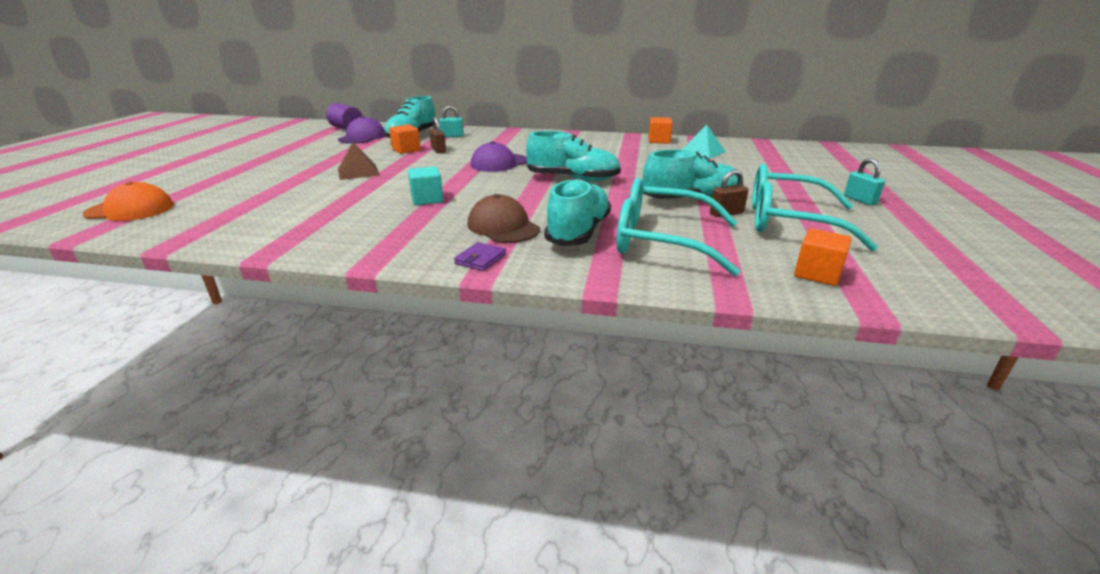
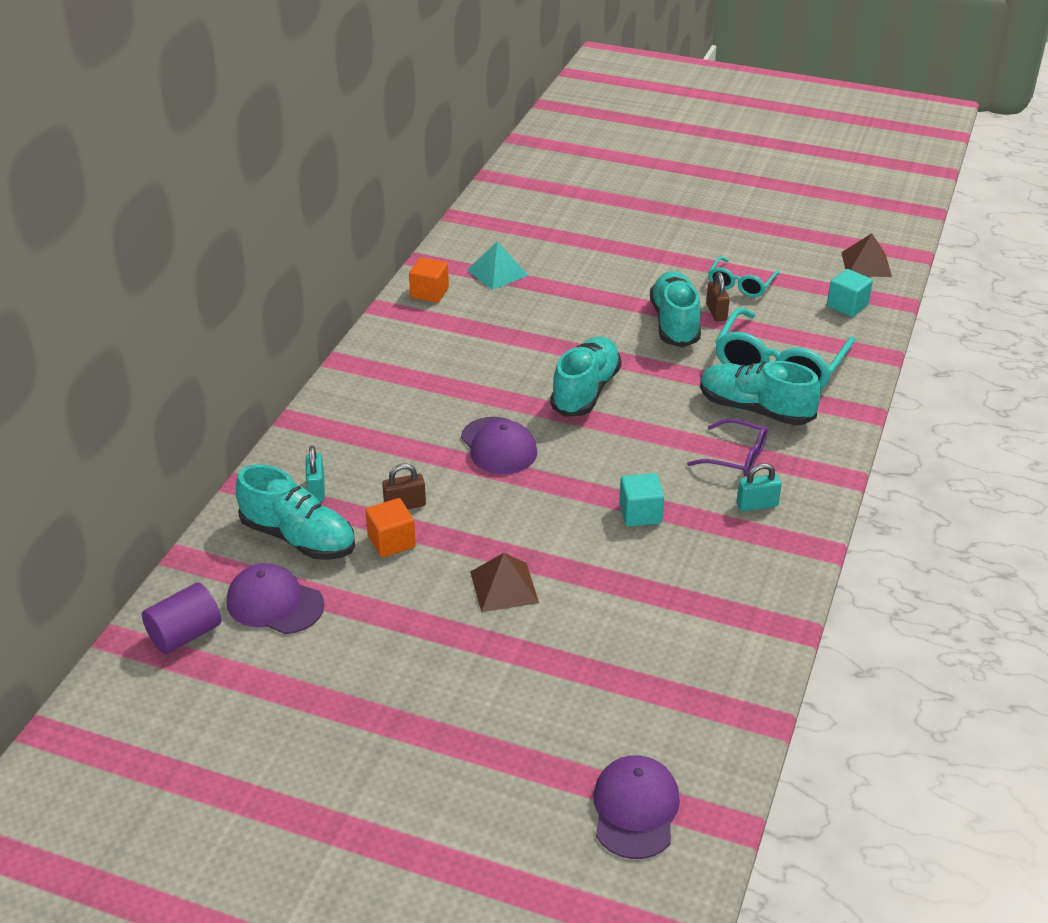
camera: 80 degrees left, 10 degrees up
orange cap [82,181,174,221] -> purple cap [593,755,680,859]
purple wallet [454,242,506,271] -> none
brown cap [467,194,540,243] -> purple glasses [687,418,768,477]
turquoise glasses [752,164,878,251] -> turquoise glasses [708,256,779,297], size x0.55
orange cube [794,229,852,286] -> turquoise cube [827,269,873,317]
turquoise padlock [844,158,885,205] -> turquoise padlock moved to [737,463,782,512]
none -> brown pyramid [841,233,892,277]

